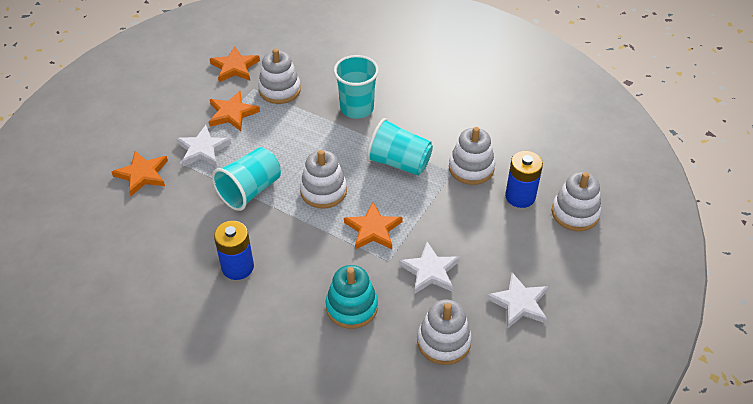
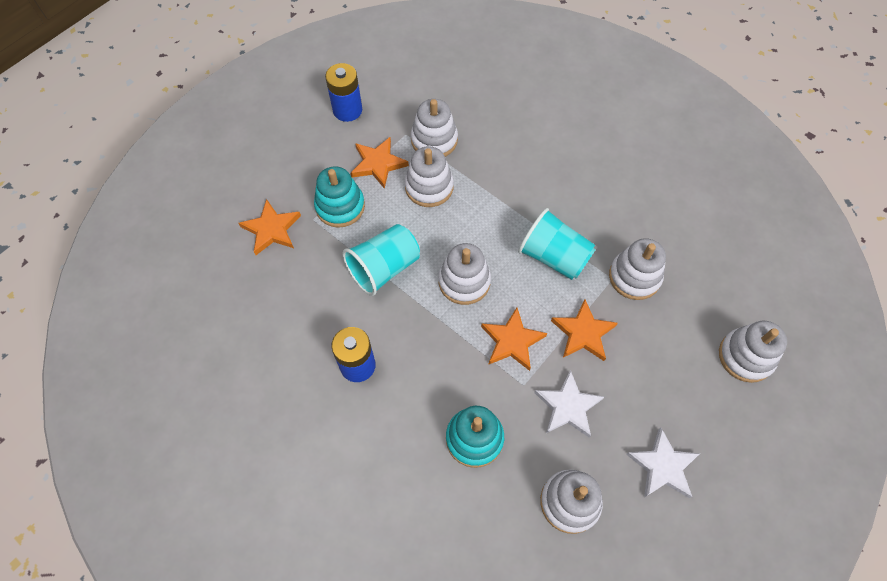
camera: 10 degrees right, 15 degrees up
white star [176,125,231,167] -> turquoise stacking toy [314,167,365,228]
orange star [210,46,260,82] -> orange star moved to [551,300,618,361]
turquoise cup [334,55,379,119] -> none
blue battery [505,151,543,208] -> blue battery moved to [325,63,362,122]
none -> white stacking toy [405,146,454,207]

